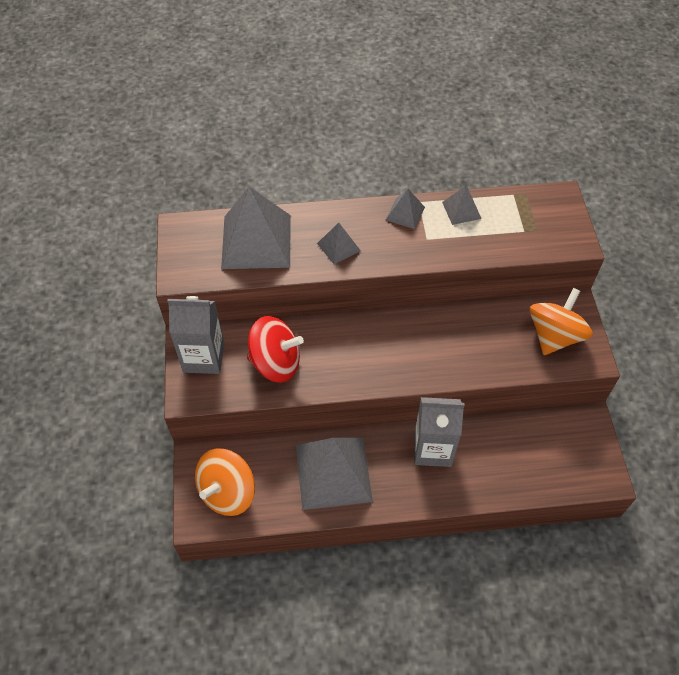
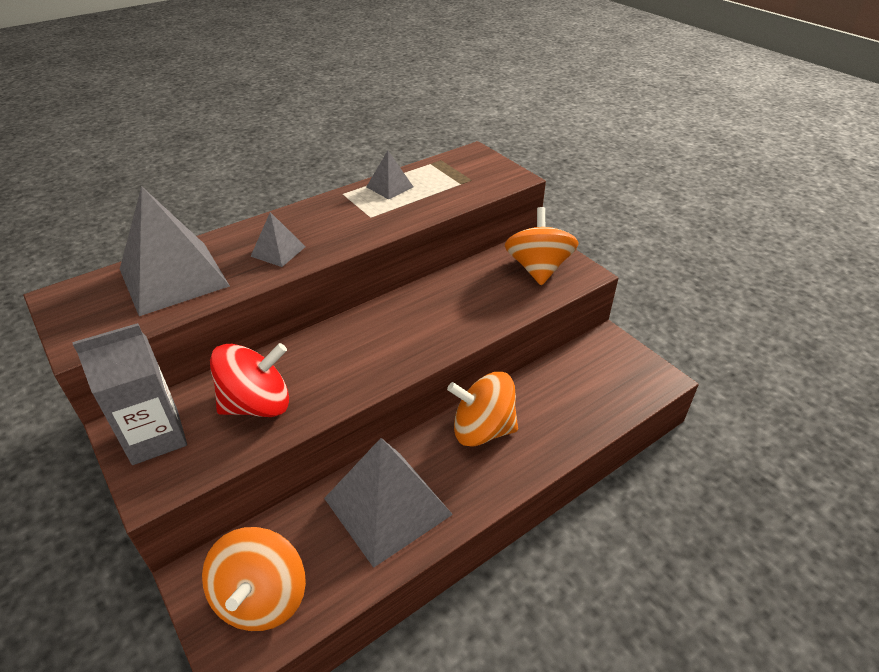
camera: 30 degrees left, 15 degrees down
grey pyramid [386,189,425,229] -> none
grey carton [414,397,465,467] -> orange spinning top [447,372,518,447]

